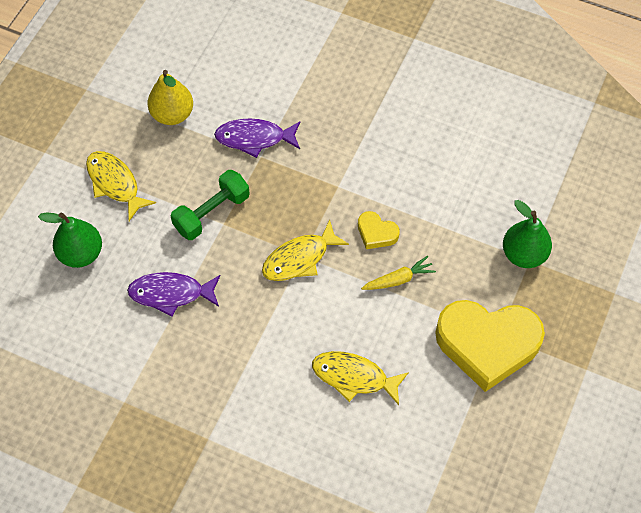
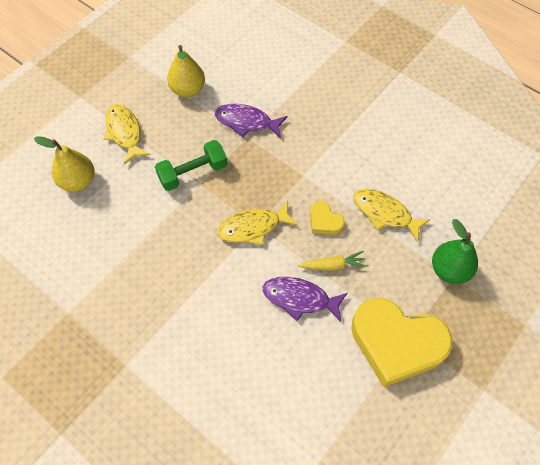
camera: 15 degrees right, 0 degrees up
green pear [38,212,102,268] -> yellow pear [34,136,95,192]
purple fish [127,272,220,317] -> purple fish moved to [263,277,347,322]
yellow fish [312,351,409,405] -> yellow fish moved to [353,189,431,242]

